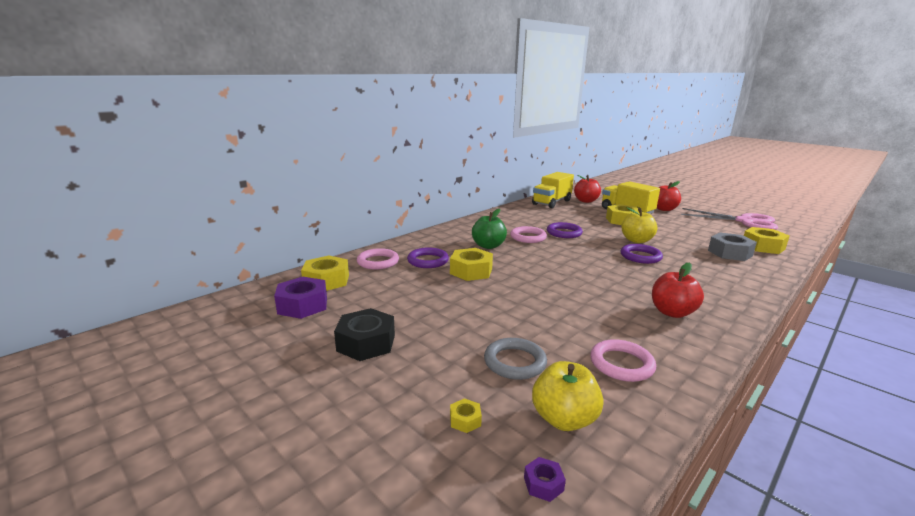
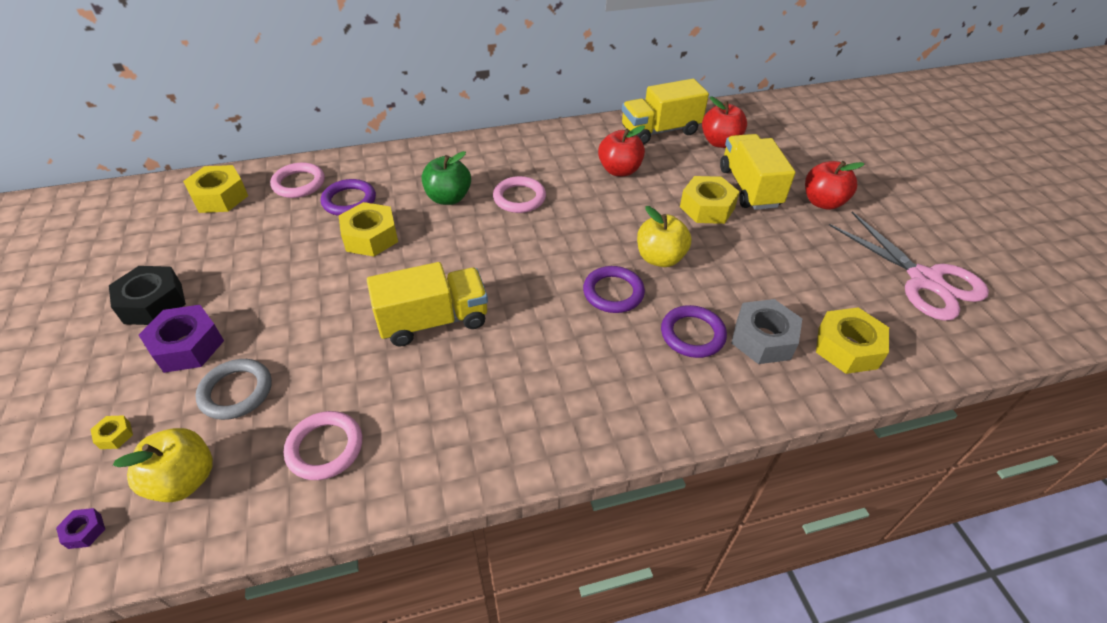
camera: 30 degrees right, 25 degrees up
purple nut [274,277,327,319] -> purple nut moved to [139,305,224,373]
purple ring [547,222,583,238] -> purple ring moved to [661,305,727,358]
red apple [652,262,704,318] -> red apple moved to [598,126,645,176]
none -> yellow truck [367,262,488,347]

